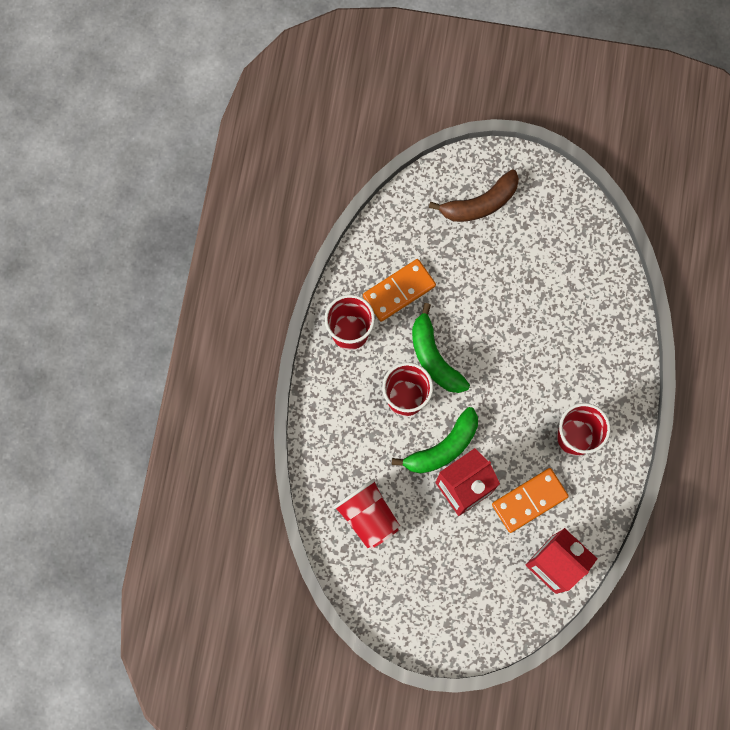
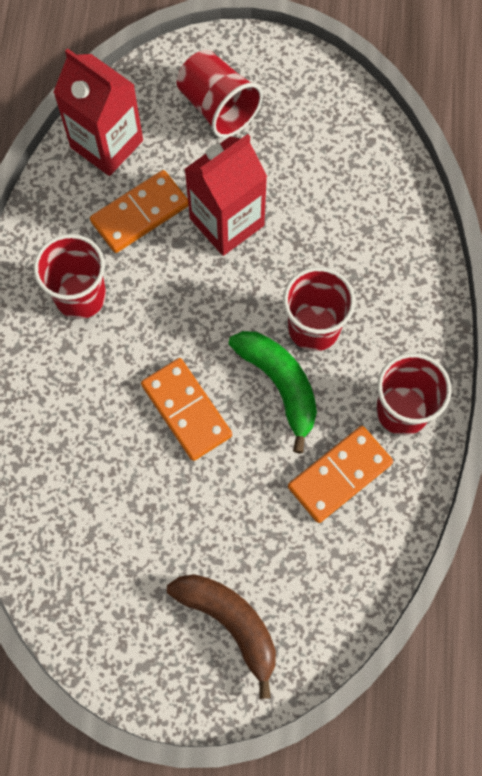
camera: 175 degrees right, 5 degrees down
red cup [333,479,400,549] -> red cup moved to [177,50,263,138]
green banana [392,407,478,474] -> none
brown banana [429,169,519,222] -> brown banana turned 75 degrees clockwise [167,574,276,699]
none -> orange domino [141,358,232,461]

